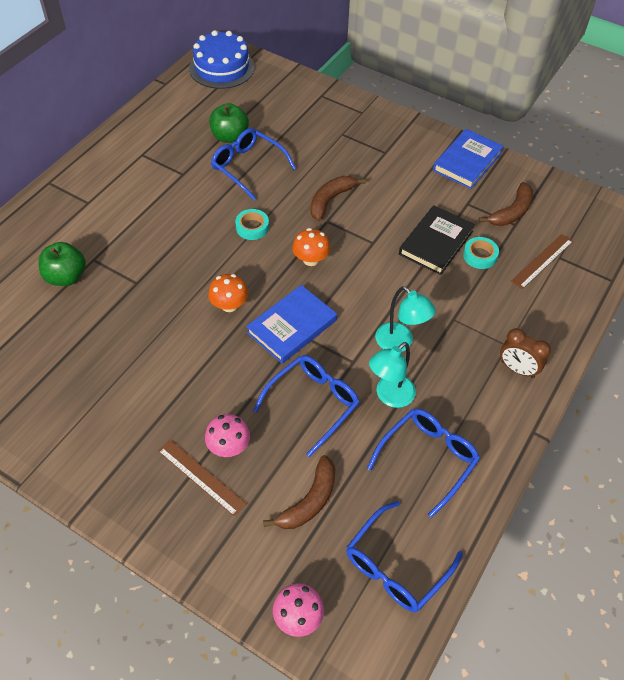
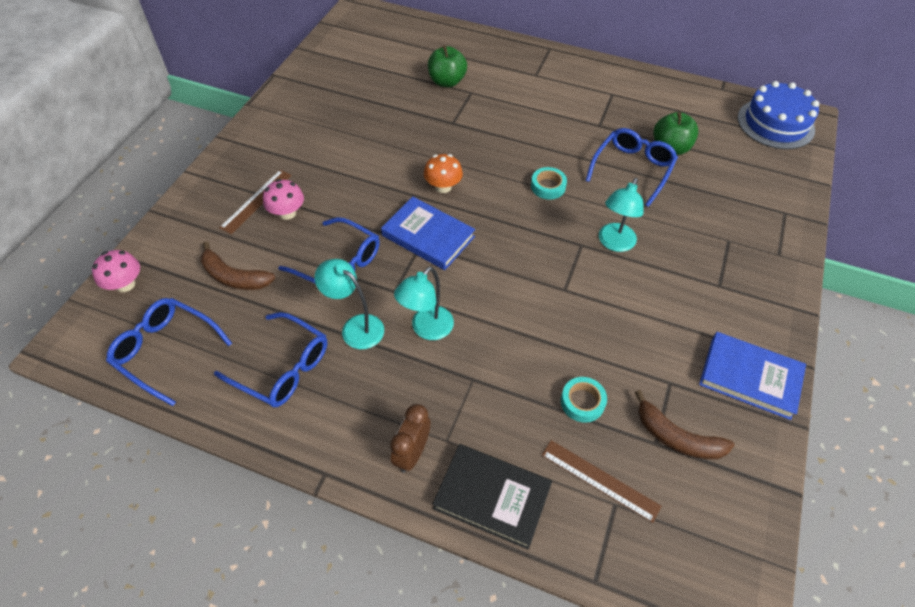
camera: 80 degrees right, 0 degrees up
orange mushroom [292,228,330,266] -> none
brown banana [310,176,366,221] -> turquoise lamp [599,178,644,252]
black book [399,205,475,275] -> black book moved to [433,444,552,549]

